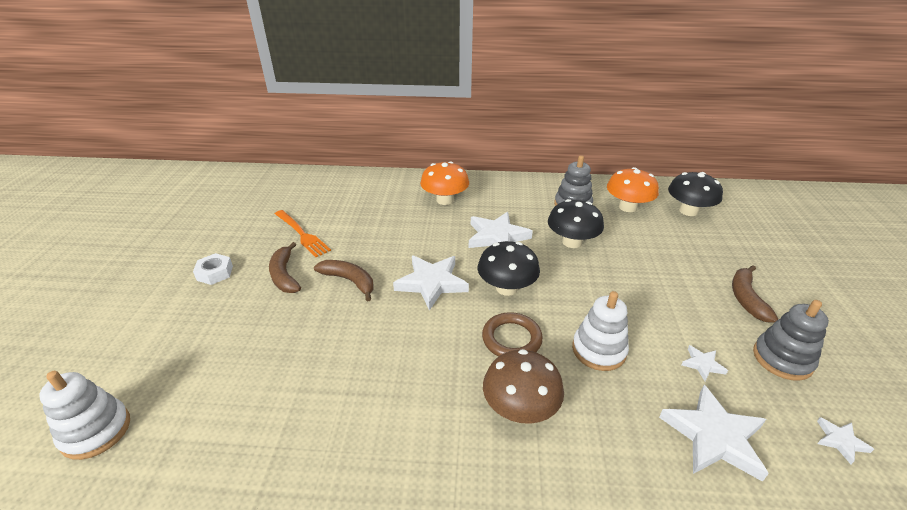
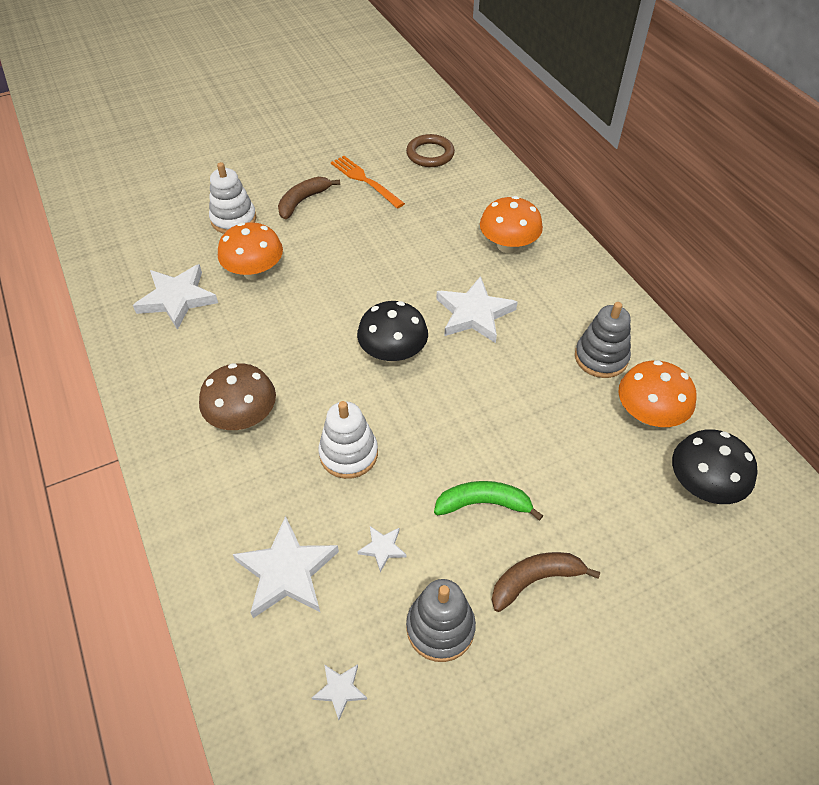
camera: 60 degrees right, 15 degrees up
white stacking toy [39,371,130,460] -> white stacking toy moved to [209,162,256,234]
white nut [193,253,233,285] -> none
orange fork [275,210,331,257] -> orange fork turned 120 degrees clockwise [331,156,405,209]
brown banana [314,260,374,301] -> none
white star [393,255,469,311] -> white star moved to [133,264,218,330]
brown ring [482,312,543,356] -> brown ring moved to [406,134,455,167]
black mushroom [548,199,604,248] -> none
none -> orange mushroom [218,222,283,280]
none -> green banana [434,481,543,521]

